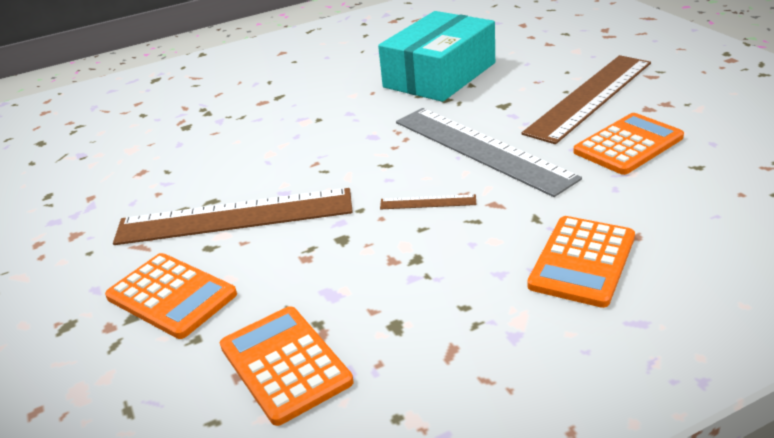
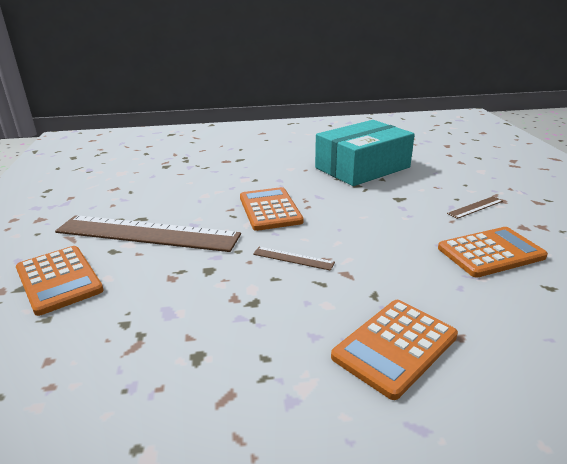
camera: 15 degrees right, 5 degrees down
orange calculator [220,306,353,426] -> orange calculator moved to [240,187,303,231]
grey ruler [396,108,582,197] -> none
brown ruler [522,55,651,144] -> brown ruler [447,196,503,219], size x0.40

